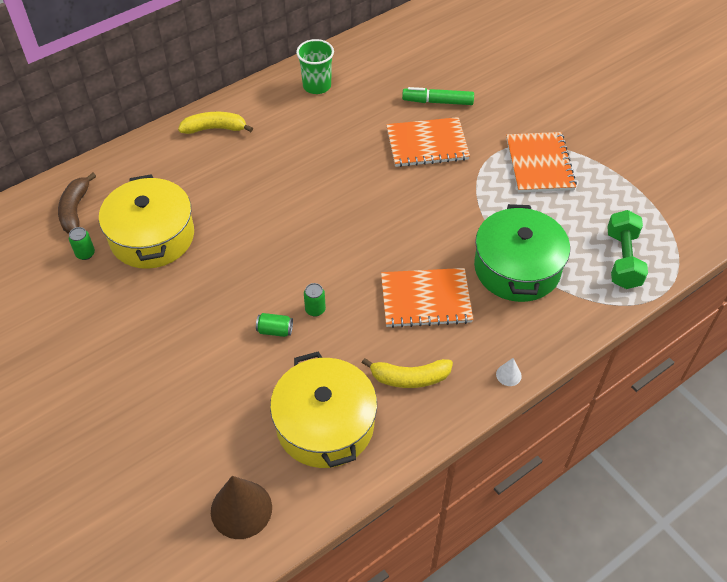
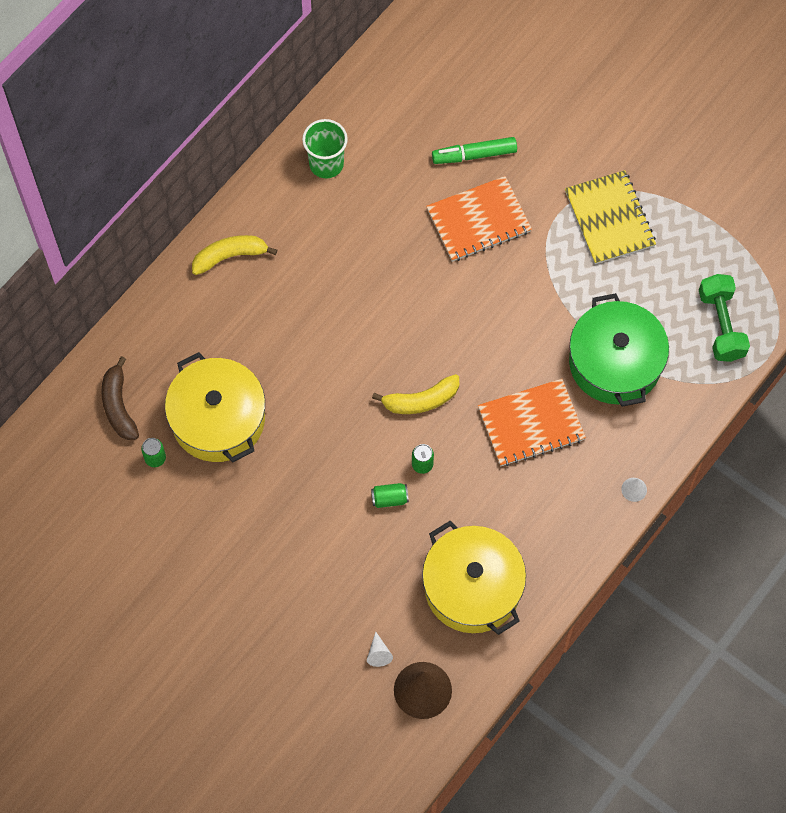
camera: 15 degrees left, 15 degrees up
yellow banana [362,358,453,388] -> yellow banana moved to [372,374,459,414]
orange notebook [506,132,577,193] -> yellow notebook [565,170,656,264]
none -> white cone [367,632,393,667]

